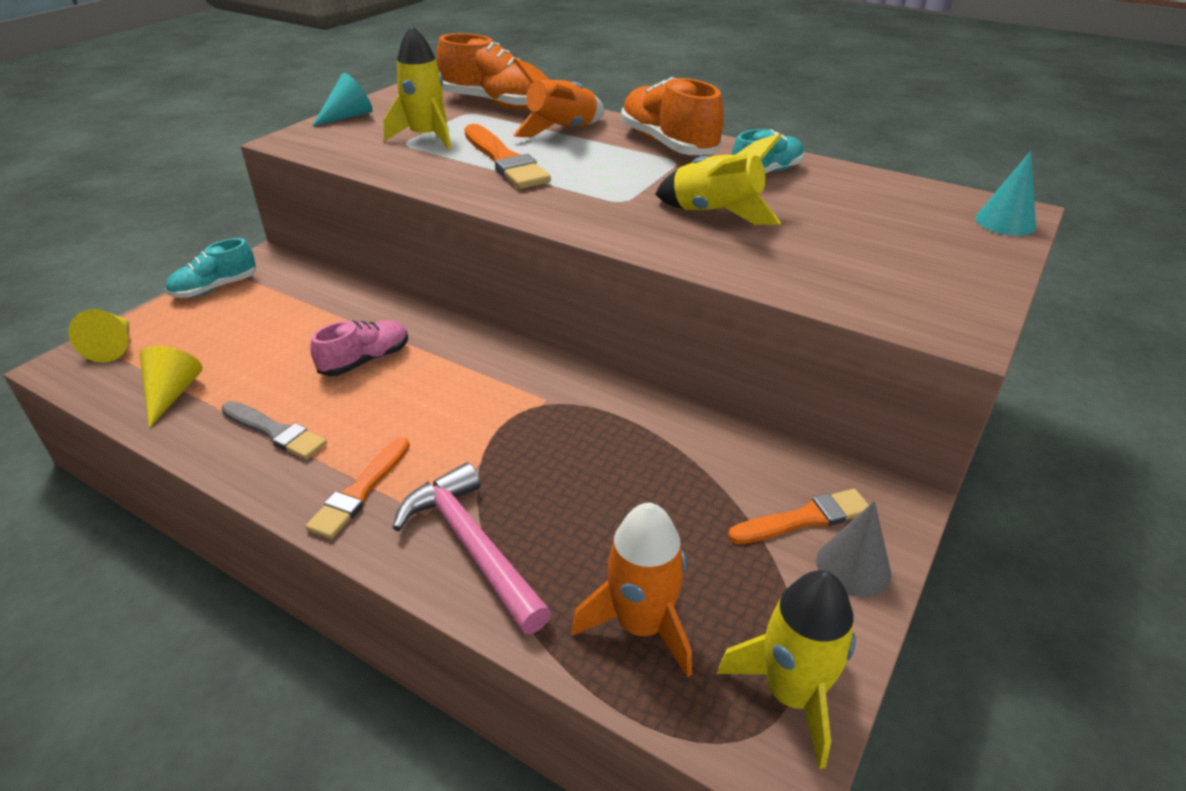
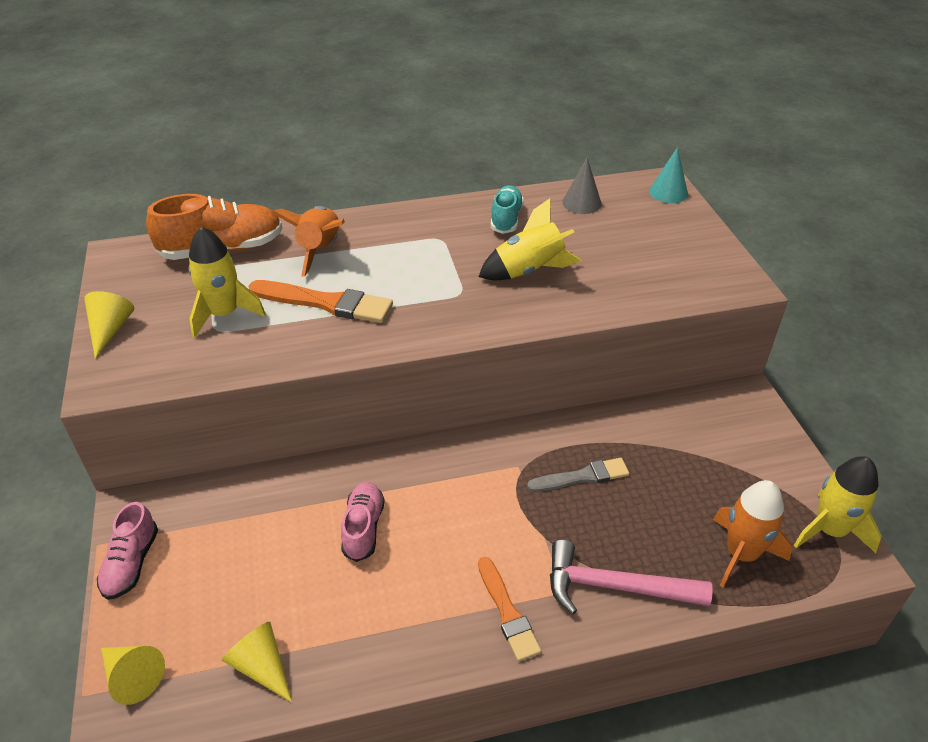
camera: 45 degrees left, 5 degrees up
turquoise shoe [165,238,256,298] -> pink shoe [97,502,158,600]
grey brush [221,401,327,460] -> grey brush moved to [527,458,630,492]
turquoise cone [312,73,373,126] -> yellow cone [84,291,134,359]
orange shoe [621,77,724,155] -> none
orange brush [728,489,869,544] -> none
grey cone [816,501,891,597] -> grey cone moved to [562,158,602,214]

